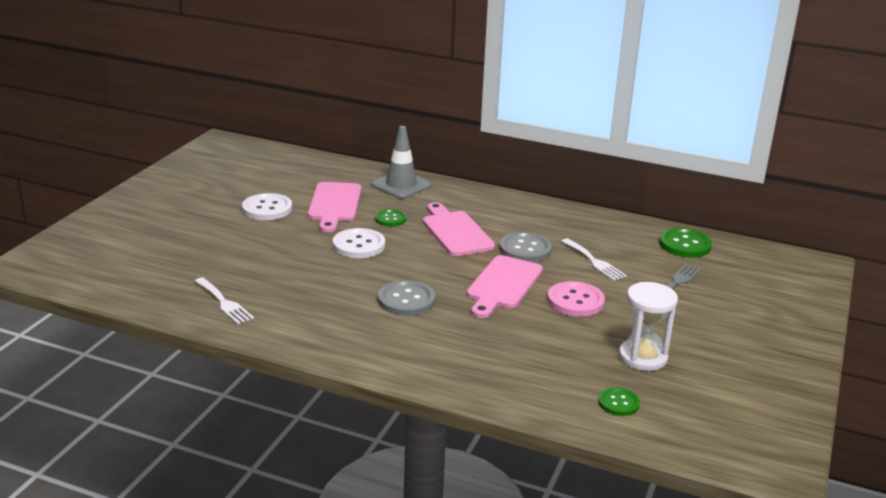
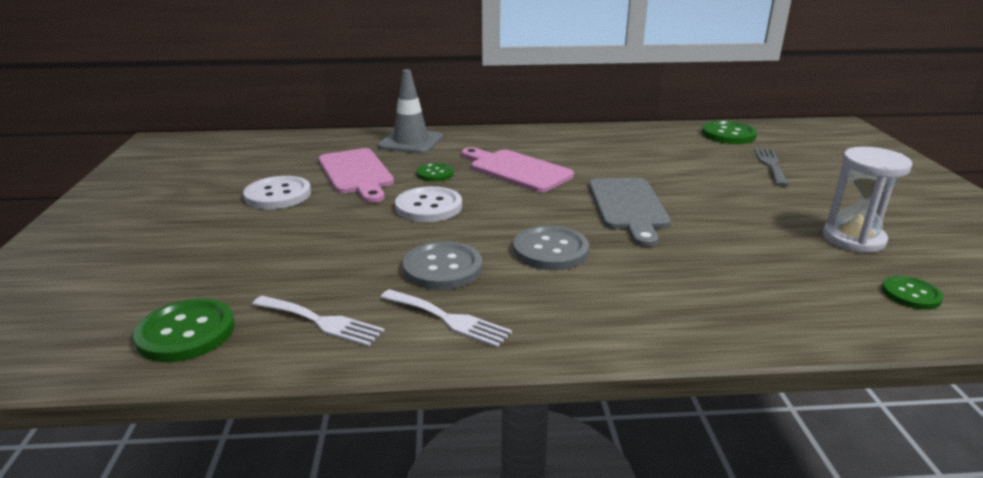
camera: 25 degrees left, 0 degrees up
pink cutting board [466,255,543,318] -> grey cutting board [589,178,671,247]
grey button [499,232,552,262] -> grey button moved to [403,241,482,290]
pink button [547,281,605,316] -> none
white fork [561,238,627,281] -> white fork moved to [380,289,512,348]
none -> green button [133,298,235,362]

